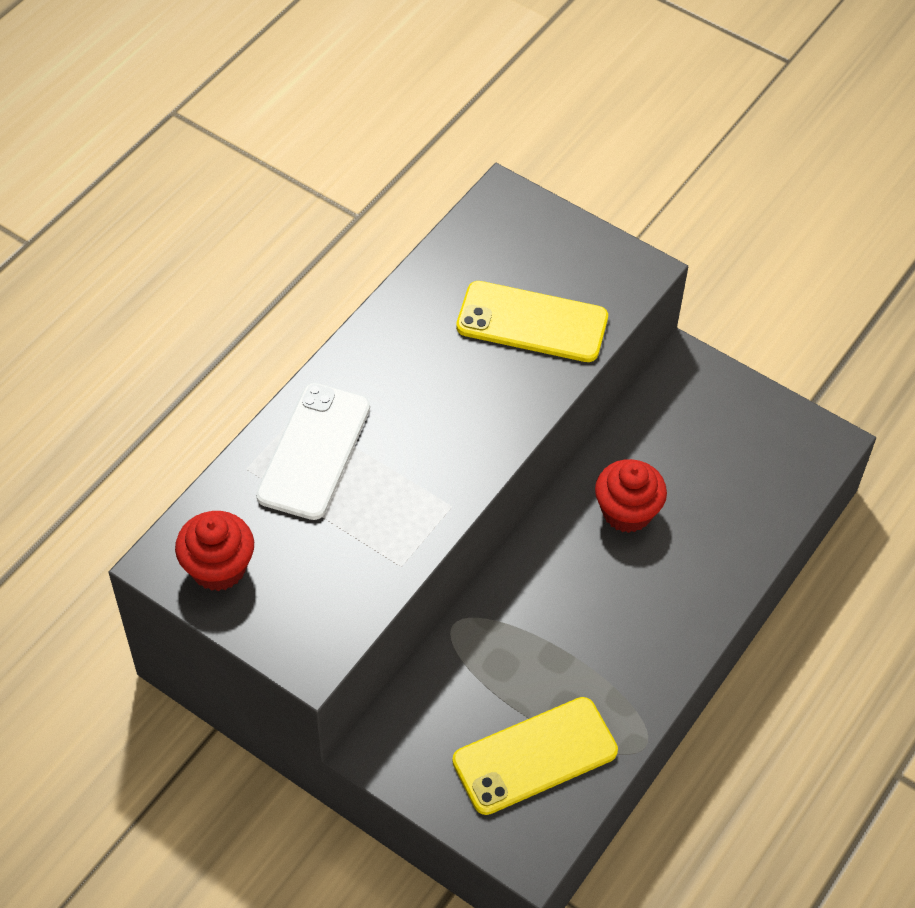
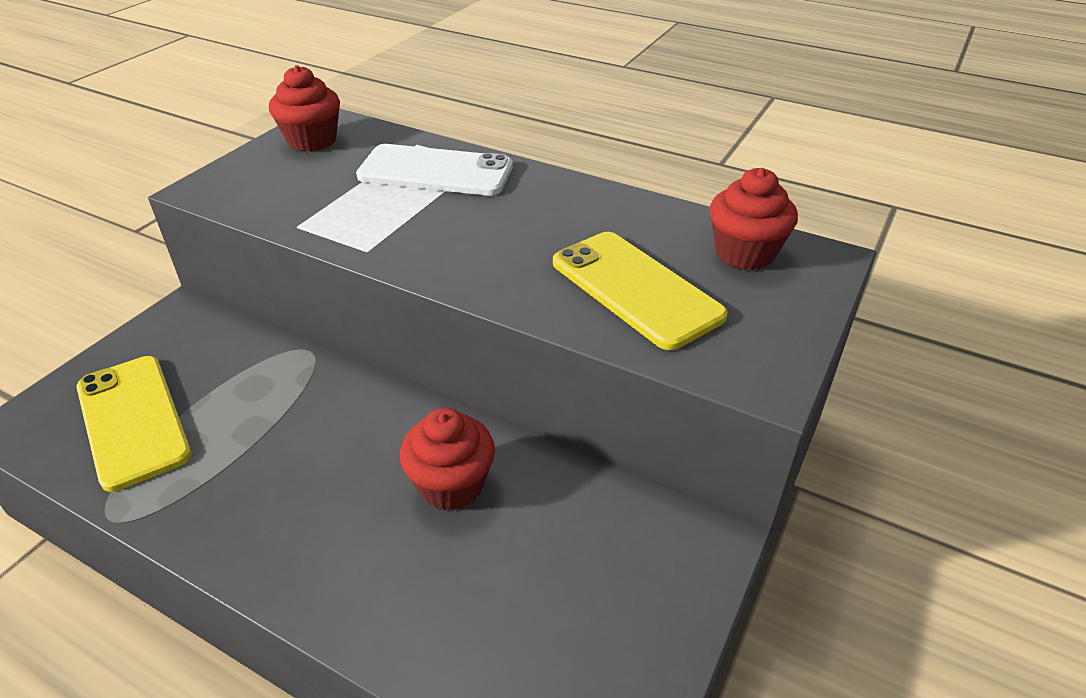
camera: 85 degrees right, 15 degrees down
yellow phone [456,281,608,362] -> yellow phone turned 45 degrees counterclockwise [553,232,728,350]
none -> red cupcake [709,168,798,270]

